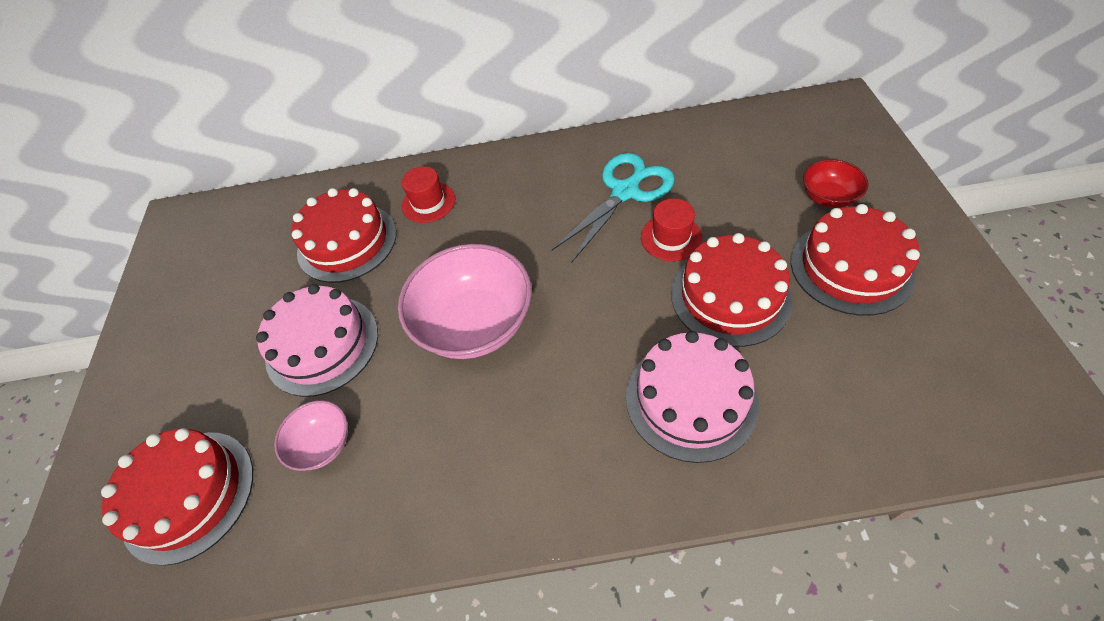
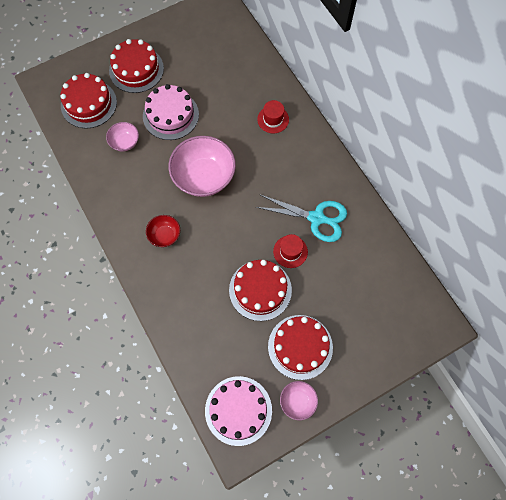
camera: 60 degrees right, 15 degrees up
red cake [291,188,396,283] -> red cake moved to [109,39,164,93]
pink cake [626,331,759,463] -> pink cake moved to [205,376,272,446]
red bowl [803,159,869,208] -> red bowl moved to [146,215,180,247]
none -> pink bowl [280,381,318,420]

